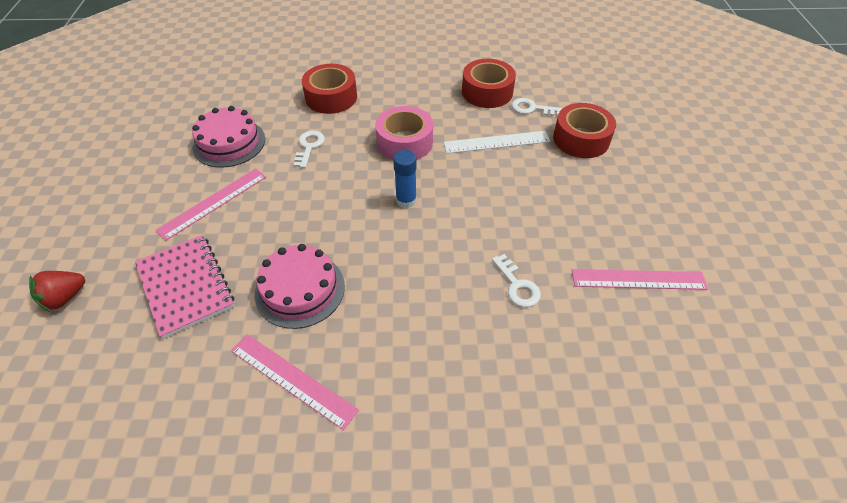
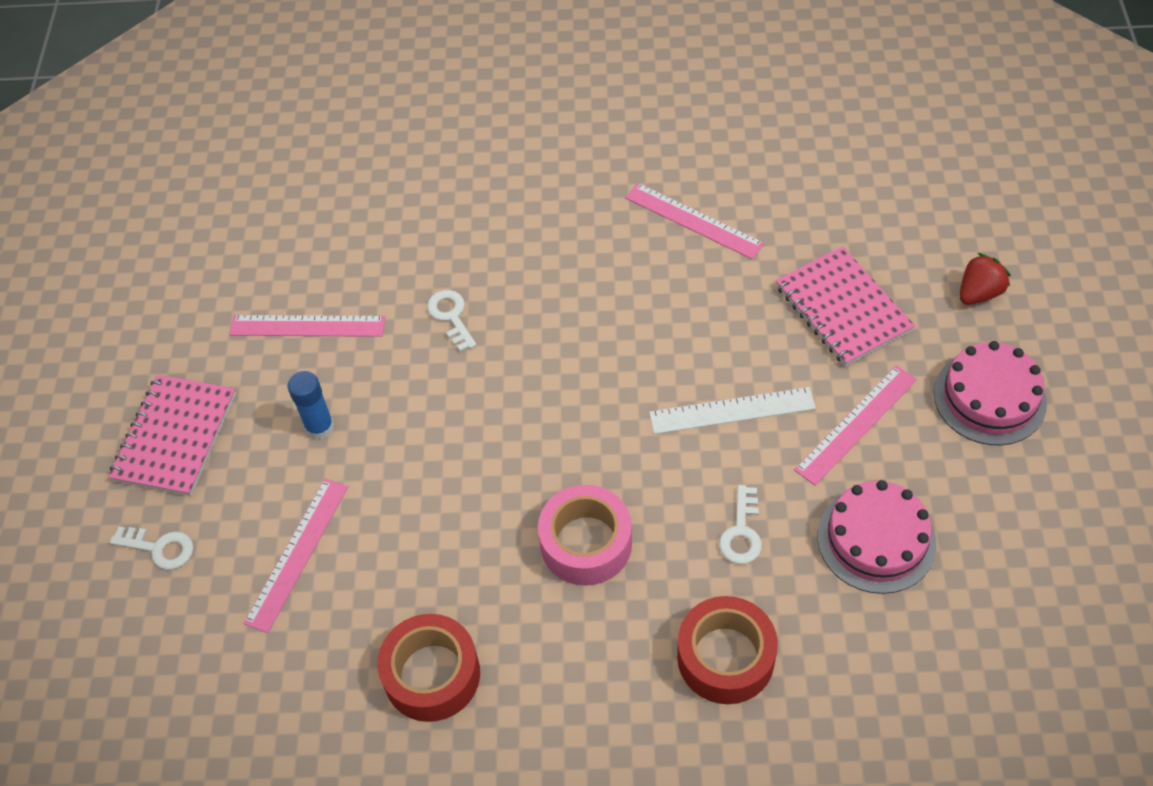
camera: 175 degrees left, 5 degrees up
pink cake [255,244,345,329] -> pink cake moved to [934,341,1047,445]
blue glue stick [393,150,417,208] -> blue glue stick moved to [288,371,334,440]
white ruler [444,131,550,154] -> white ruler moved to [649,387,816,434]
white key [512,98,562,116] -> white key moved to [110,527,193,570]
red tape [553,103,616,158] -> pink ruler [243,478,348,633]
none -> pink notebook [108,375,236,496]

